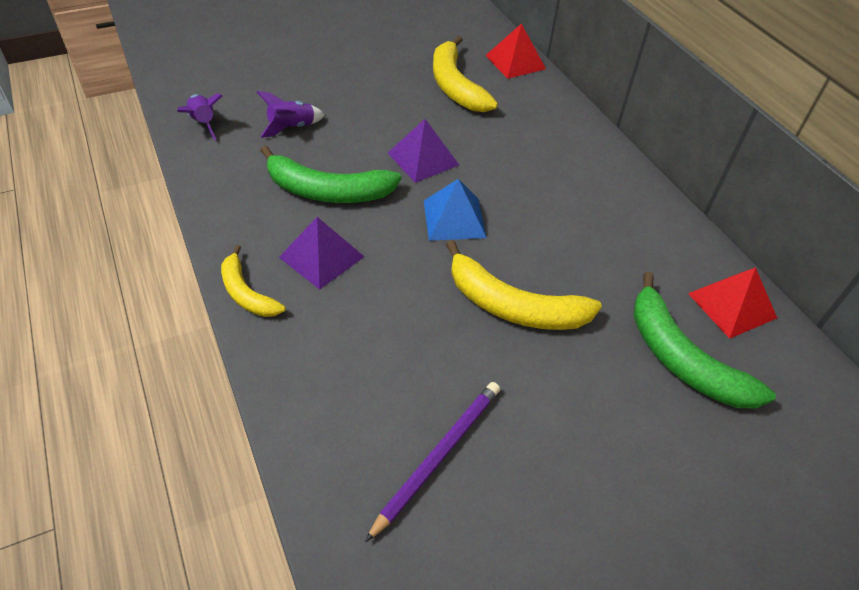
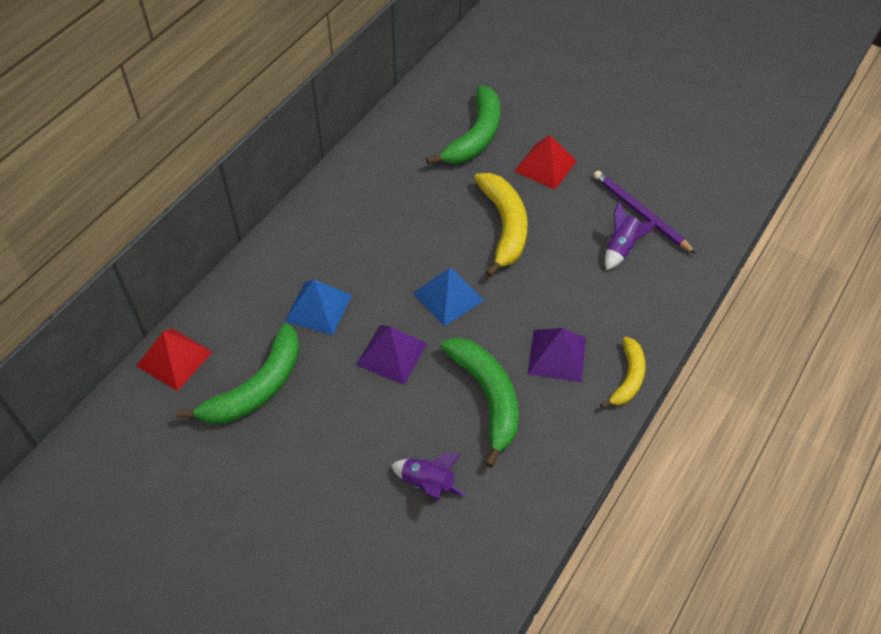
camera: 120 degrees left, 5 degrees up
purple rocket [177,93,222,140] -> purple rocket moved to [605,201,658,270]
purple pencil [365,382,500,542] -> purple pencil turned 45 degrees clockwise [593,171,696,254]
yellow banana [433,36,498,112] -> green banana [176,323,300,424]
red pyramid [688,267,777,339] -> red pyramid moved to [515,135,576,190]
none -> blue pyramid [284,279,352,335]

